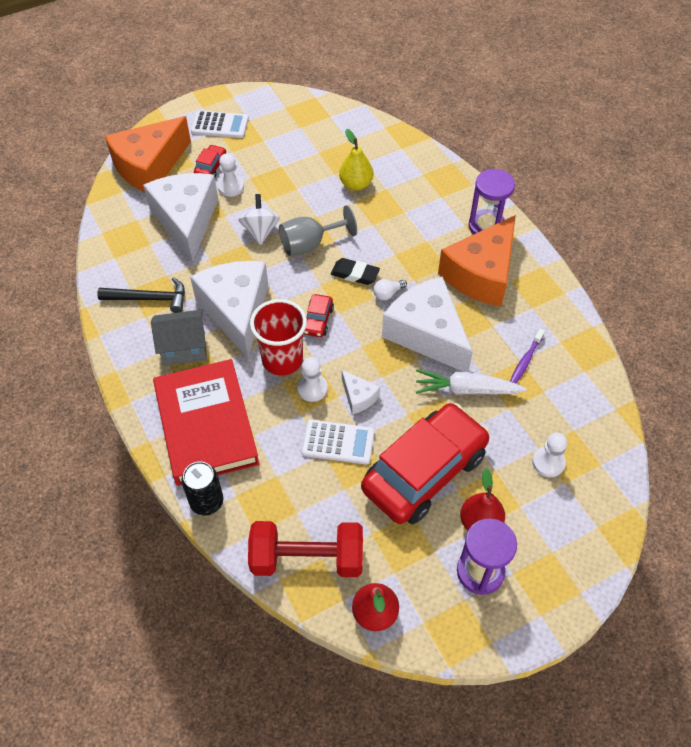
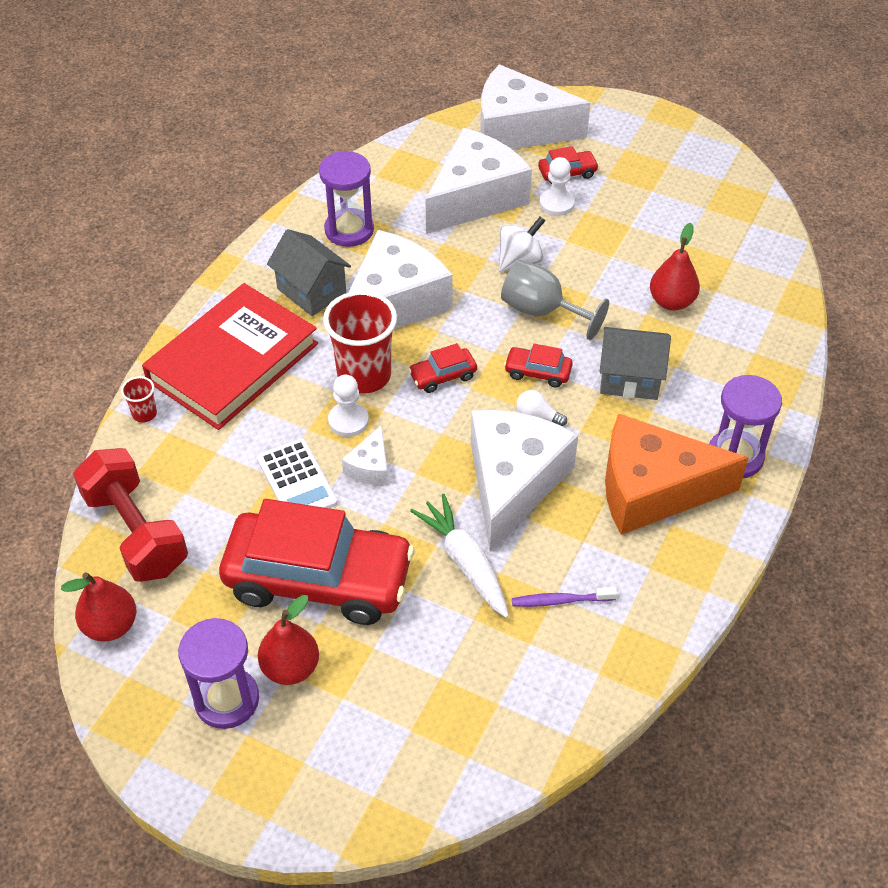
camera: 55 degrees right, 5 degrees down
black hammer [97,277,185,313] -> purple hourglass [319,151,374,247]
orange cheese [105,116,191,192] -> white cheese [480,64,591,149]
black can [182,461,223,516] -> red cup [121,376,157,423]
white calculator [191,111,249,138] -> none
black eraser [331,258,380,285] -> red car [504,344,573,387]
yellow pear [339,129,373,191] -> red pear [650,223,700,311]
white pawn [532,433,567,477] -> none
none -> grey house [600,327,671,400]

